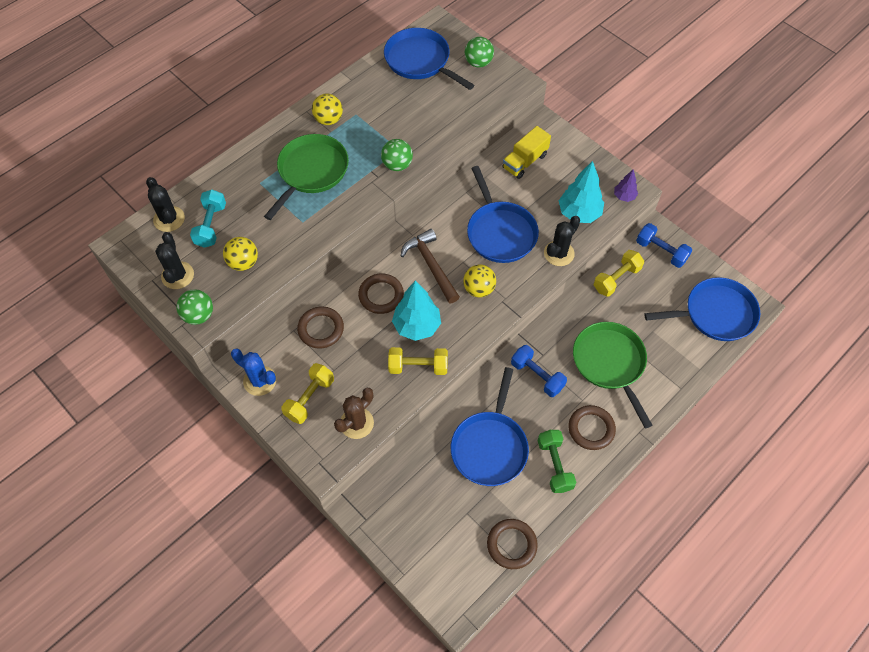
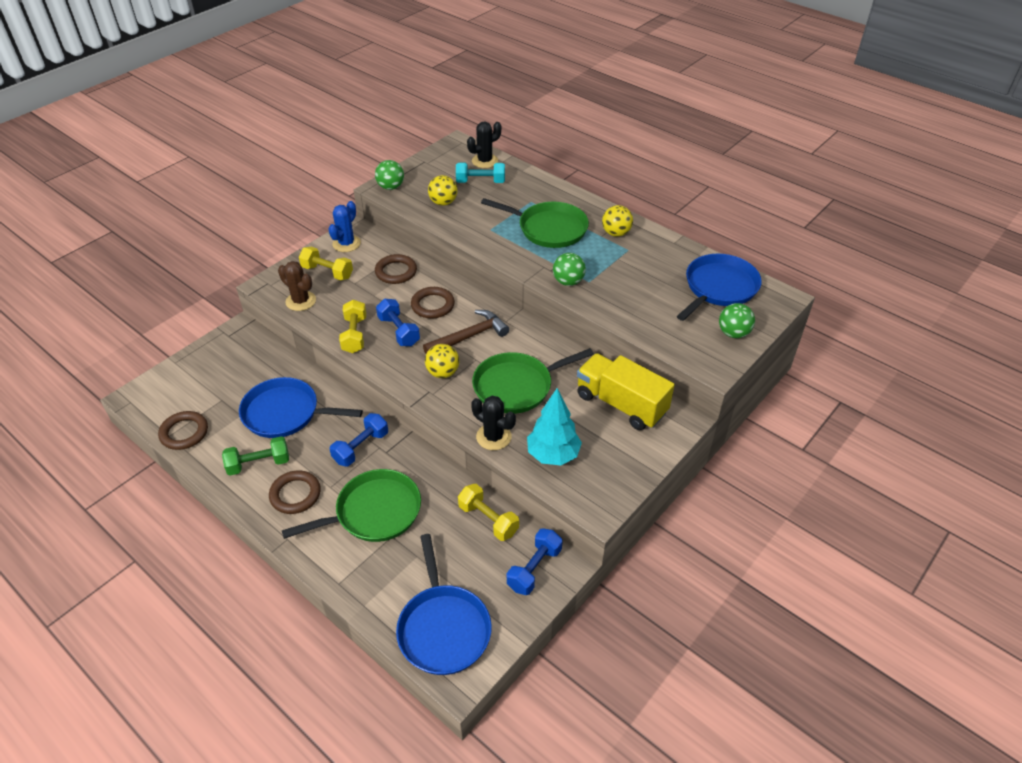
camera: 85 degrees right, 15 degrees down
black cactus [155,232,194,289] -> none
turquoise tree [392,280,441,341] -> blue dumbbell [376,299,420,346]
blue pan [467,166,539,263] -> green pan [472,348,594,414]
yellow truck [503,126,551,179] -> yellow truck [577,353,675,430], size x1.51
purple tree [614,169,638,202] -> none

